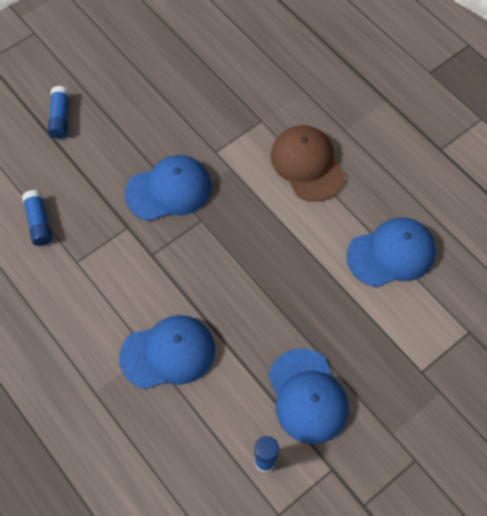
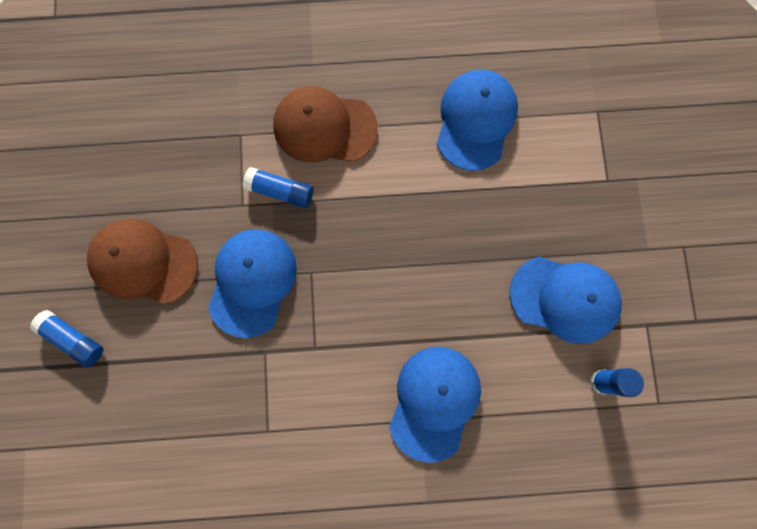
camera: 55 degrees left, 15 degrees up
blue glue stick [22,190,52,246] -> blue glue stick moved to [243,167,313,208]
none -> brown cap [87,219,198,304]

